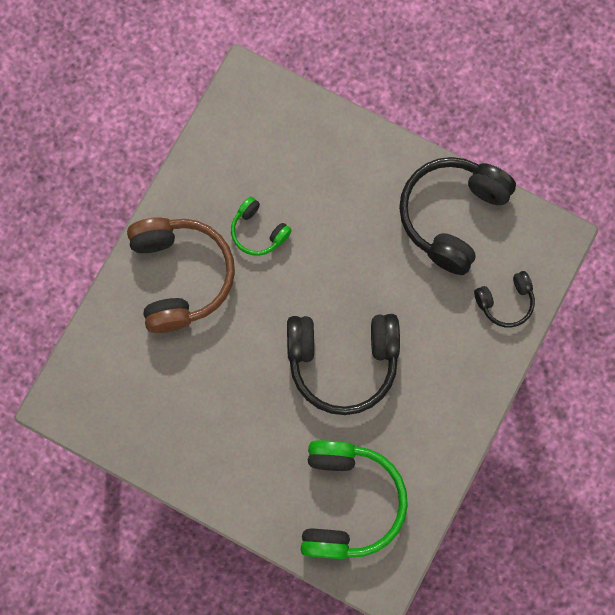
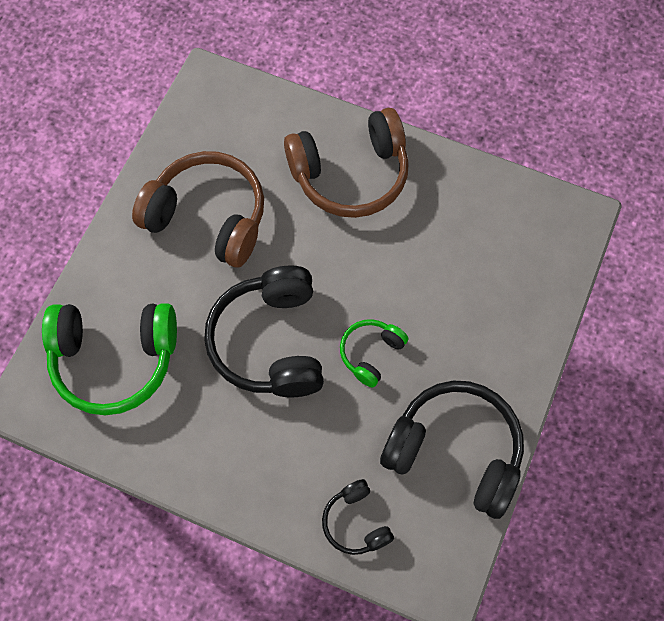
camera: 85 degrees right, 10 degrees down
green headphones [231,197,292,256] -> green headphones moved to [340,319,408,388]
none -> brown headphones [132,151,264,267]

